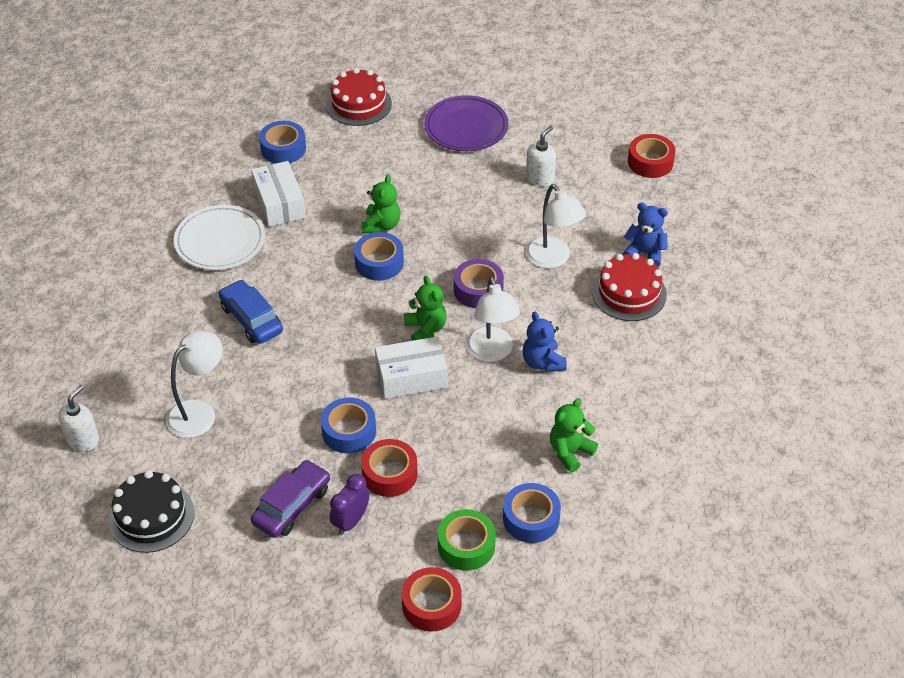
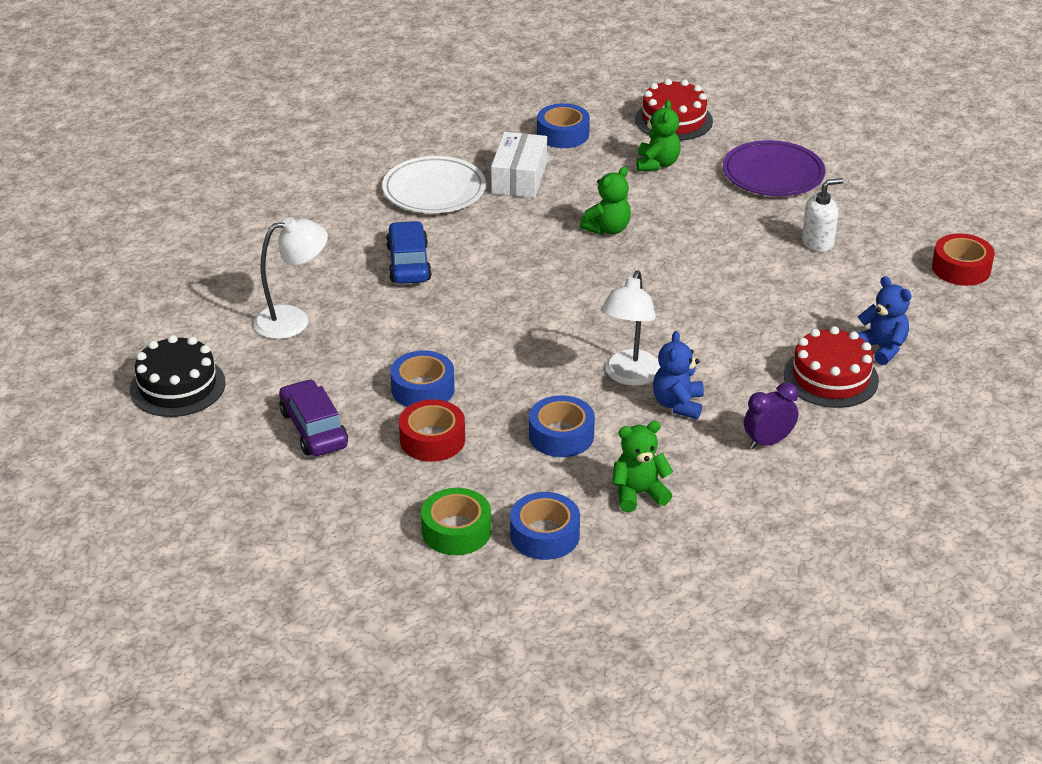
camera: 30 degrees right, 10 degrees down
white soap dispenser [58,385,99,451] -> none
purple car [251,459,330,538] -> purple car turned 90 degrees counterclockwise [279,379,348,456]
purple clock [330,474,369,535] -> purple clock moved to [744,382,799,449]
blue tape [354,232,404,281] -> blue tape moved to [529,395,595,457]
white box [375,336,447,399] -> none
red tape [402,567,462,631] -> none
green teddy bear [404,276,447,341] -> green teddy bear moved to [637,100,681,171]
purple tape [454,259,504,308] -> none
white lamp [526,184,586,268] -> none

